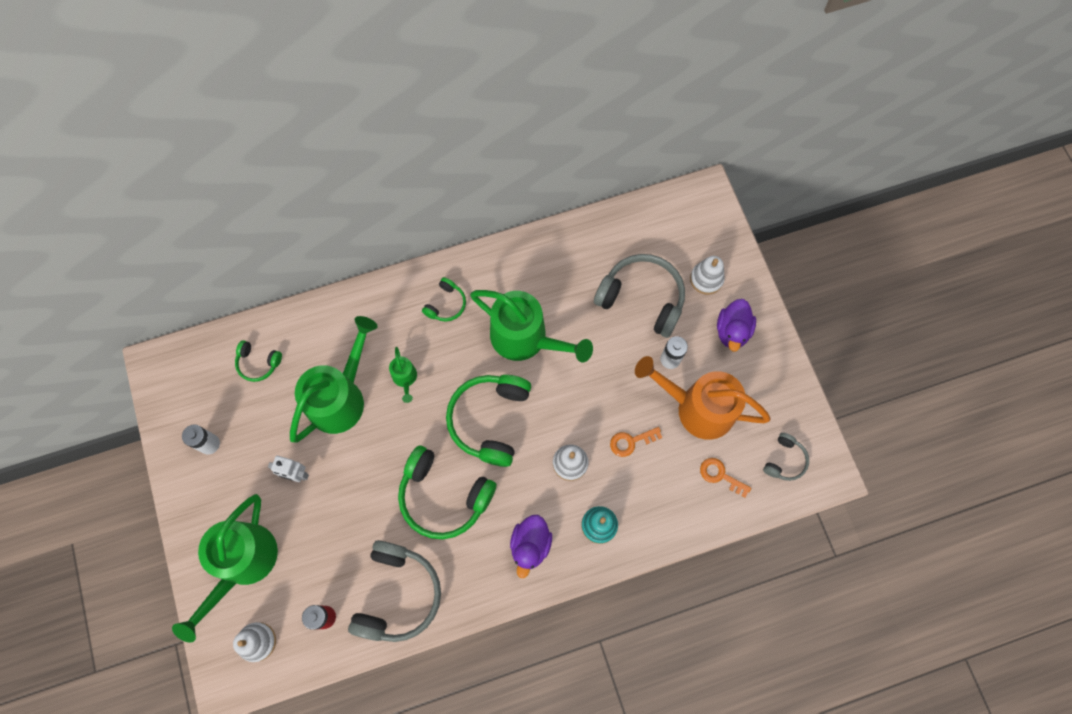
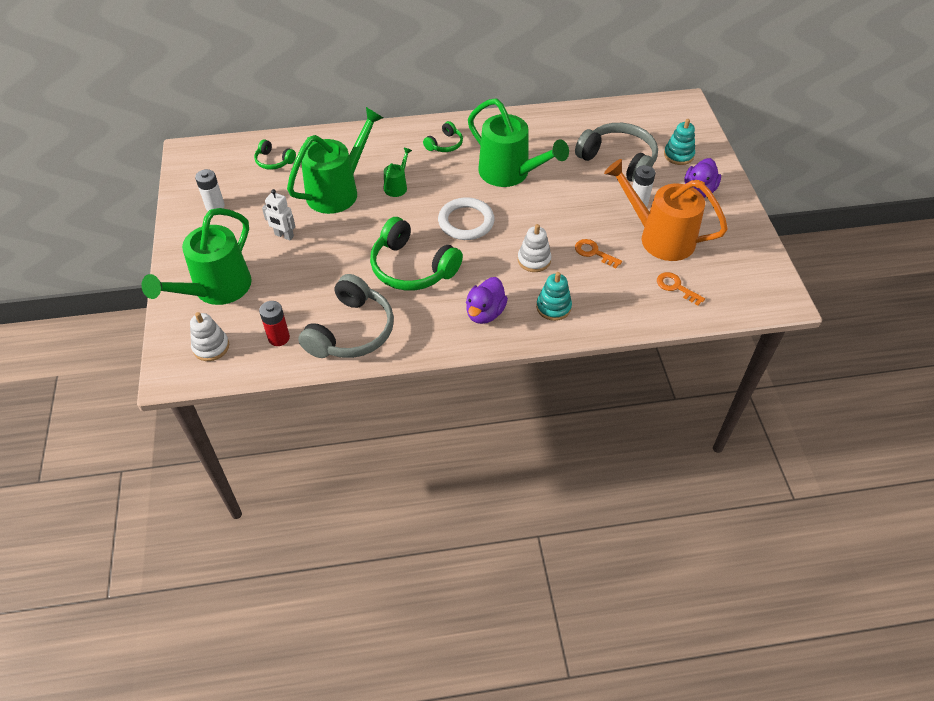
camera: 10 degrees right, 20 degrees down
green watering can [389,347,417,403] -> green watering can turned 150 degrees counterclockwise [383,147,412,197]
green headphones [446,375,531,467] -> white ring [438,197,495,240]
orange key [610,427,662,457] -> orange key turned 45 degrees clockwise [575,239,622,268]
white stacking toy [690,256,725,295] -> turquoise stacking toy [664,119,695,165]
grey headphones [763,433,809,481] -> none

